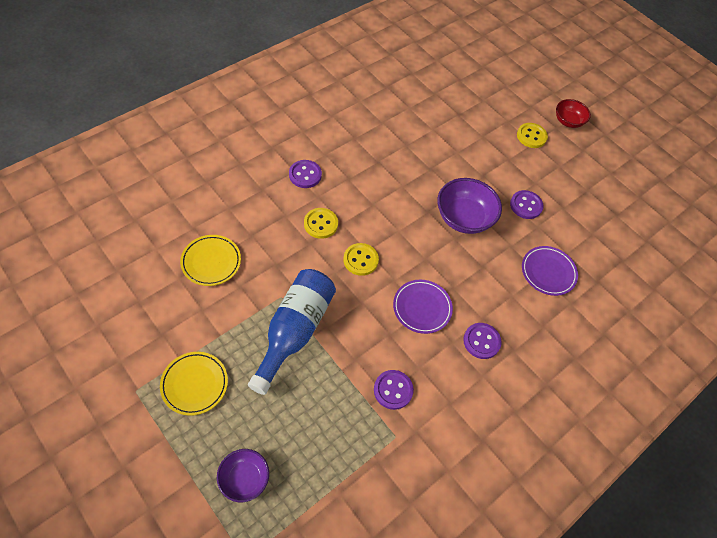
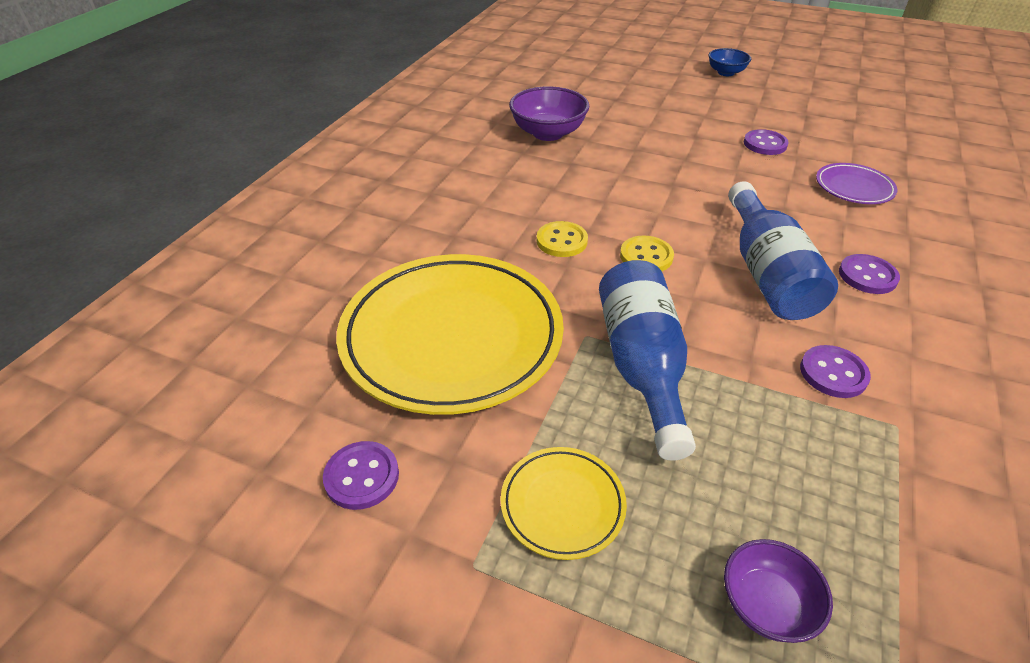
camera: 20 degrees left, 15 degrees down
yellow plate [180,235,241,286] -> yellow plate [336,254,564,415], size x2.24
purple button [289,160,322,188] -> purple button moved to [323,441,399,510]
purple plate [393,280,453,334] -> blue bottle [728,181,838,320]
purple bowl [437,178,502,234] -> purple bowl moved to [509,86,589,141]
yellow button [517,123,548,148] -> none
red bowl [556,99,591,128] -> blue bowl [708,48,751,76]

